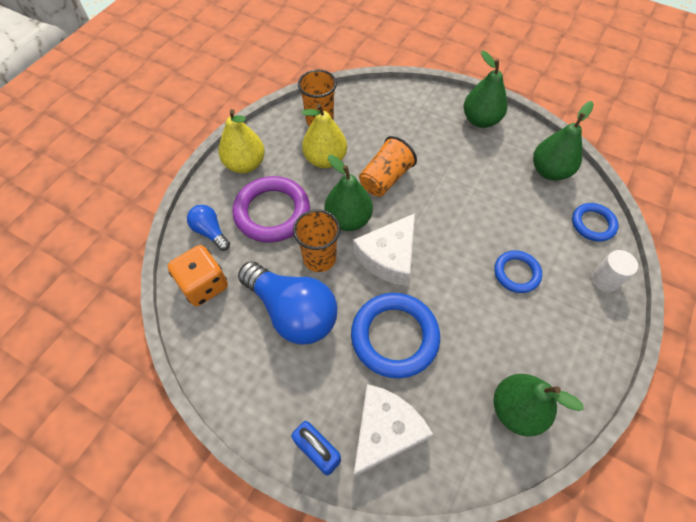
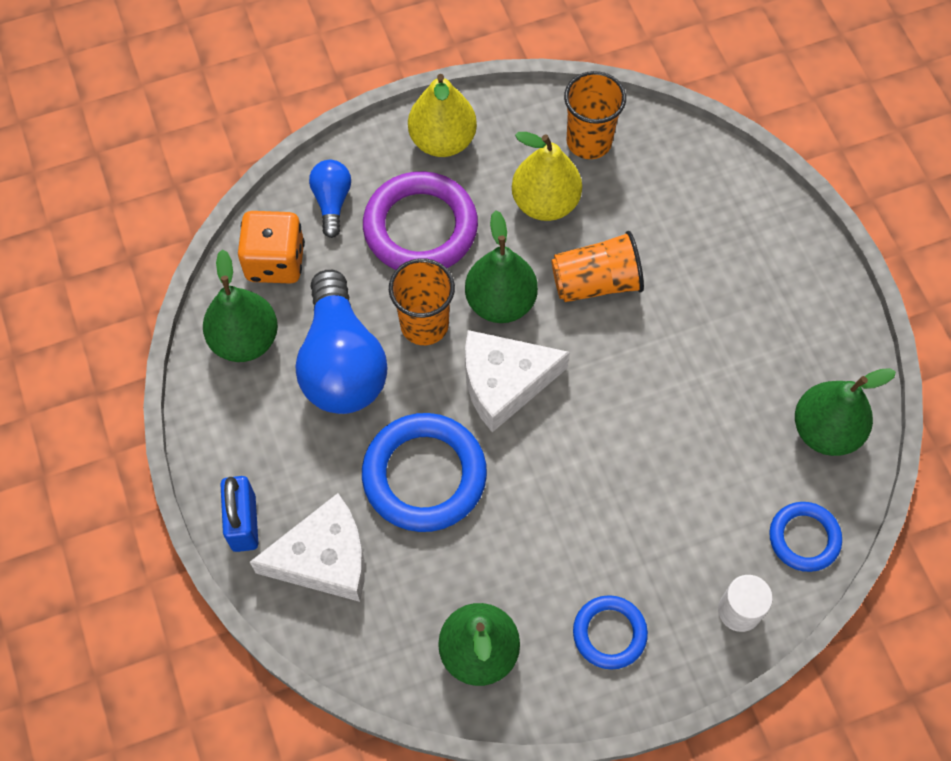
camera: 40 degrees right, 5 degrees up
green pear [464,51,508,128] -> green pear moved to [203,249,278,362]
blue ring [494,250,542,293] -> blue ring moved to [573,595,648,670]

